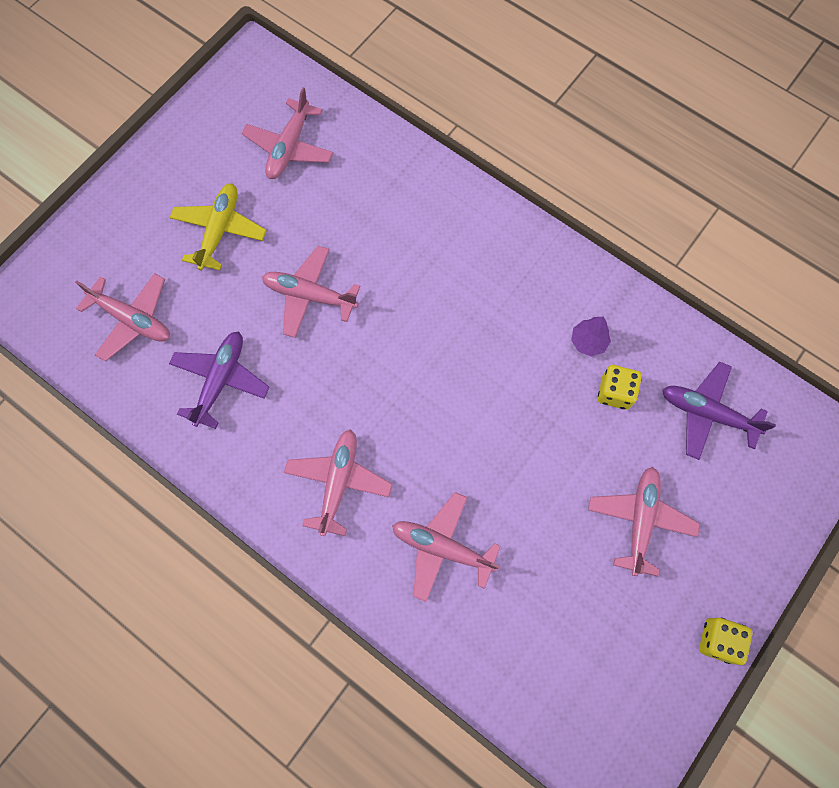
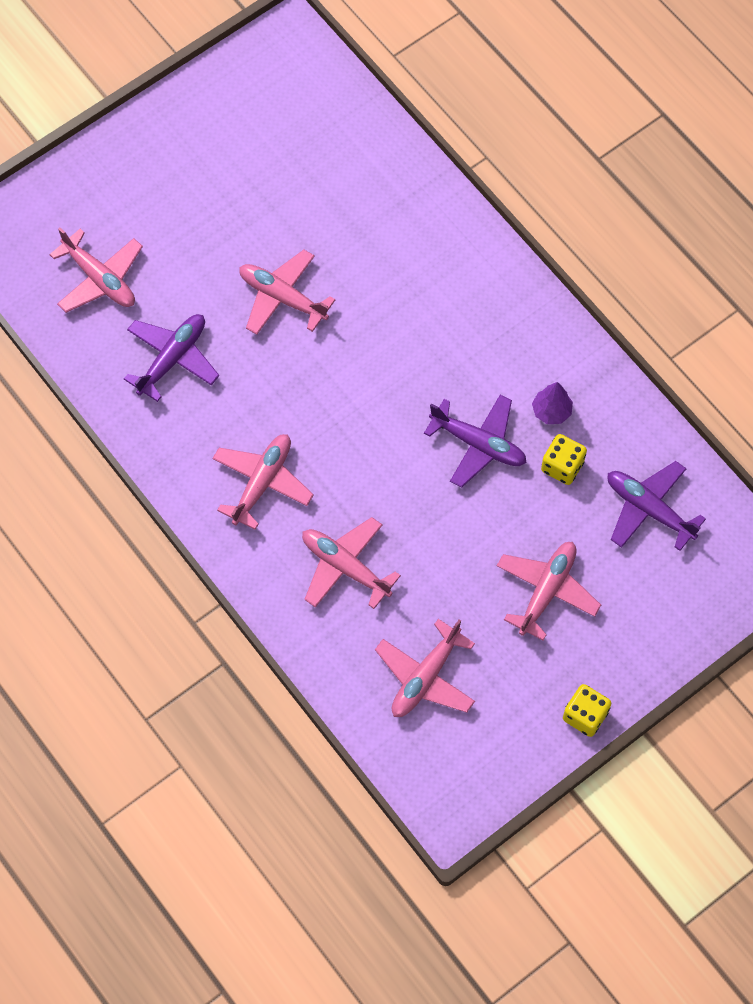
camera: 15 degrees right, 5 degrees down
yellow plane [170,184,267,271] -> none
pink plane [242,87,333,179] -> pink plane moved to [375,619,475,717]
none -> purple plane [424,395,527,488]

